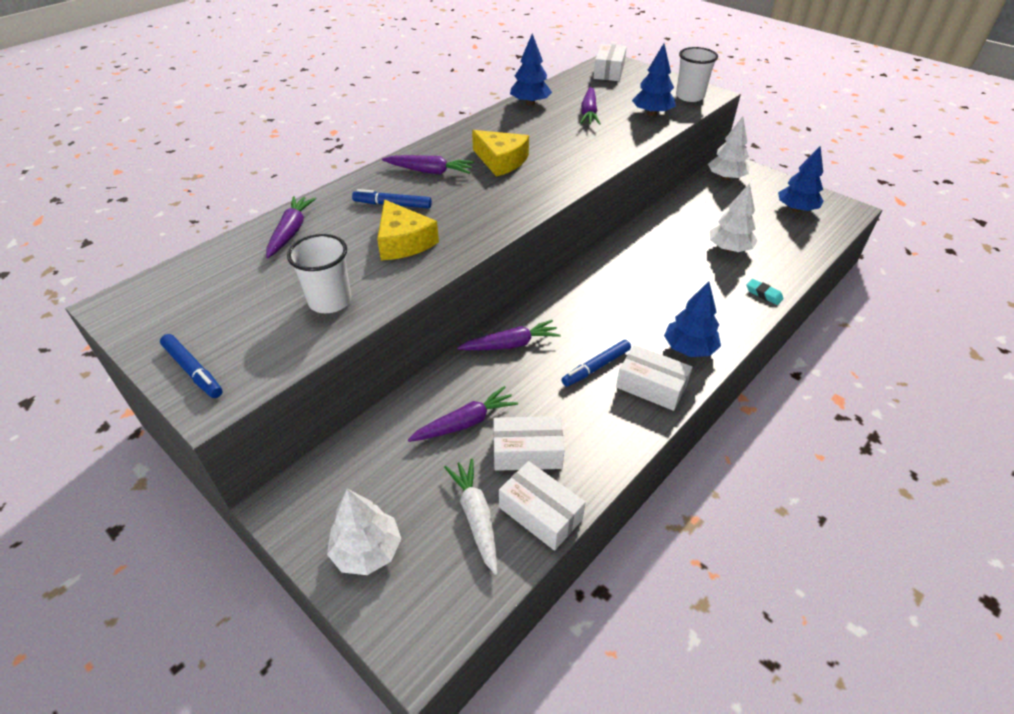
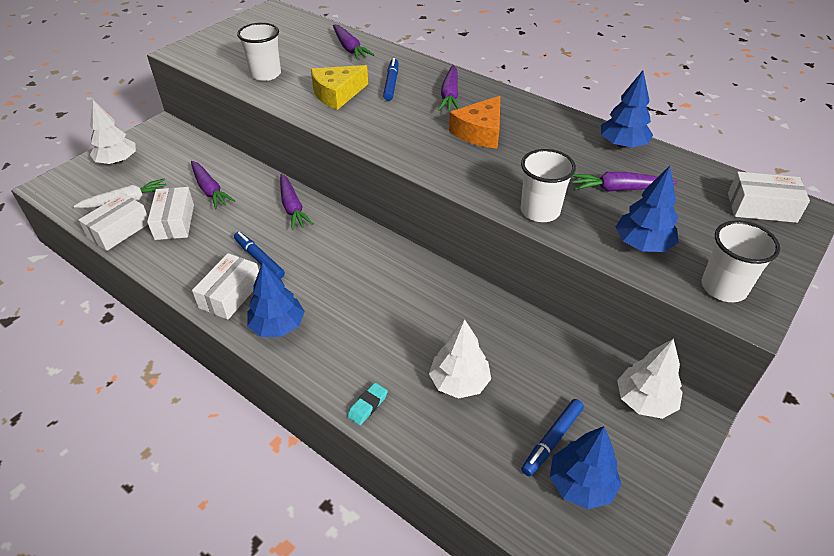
camera: 85 degrees right, 0 degrees up
blue marker [160,334,223,398] -> blue marker moved to [521,399,584,476]
purple carrot [266,196,316,259] -> purple carrot turned 60 degrees clockwise [333,24,374,60]
yellow cheese [472,130,529,177] -> orange cheese [449,96,500,148]
none -> white cup [521,149,576,222]

